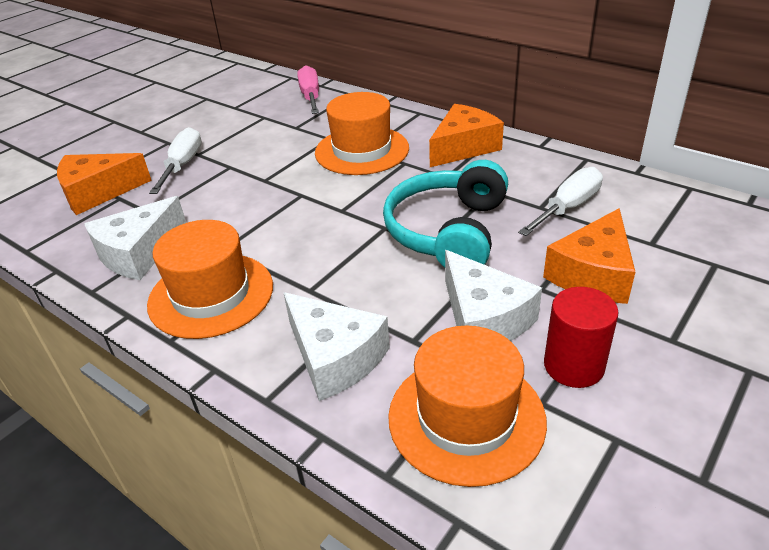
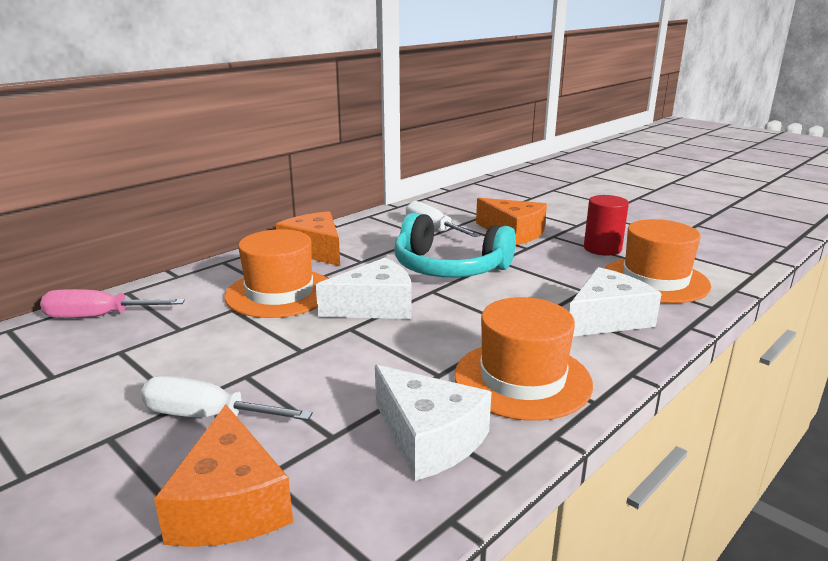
camera: 85 degrees left, 15 degrees down
white cheese [445,250,542,341] -> white cheese moved to [316,257,411,319]

